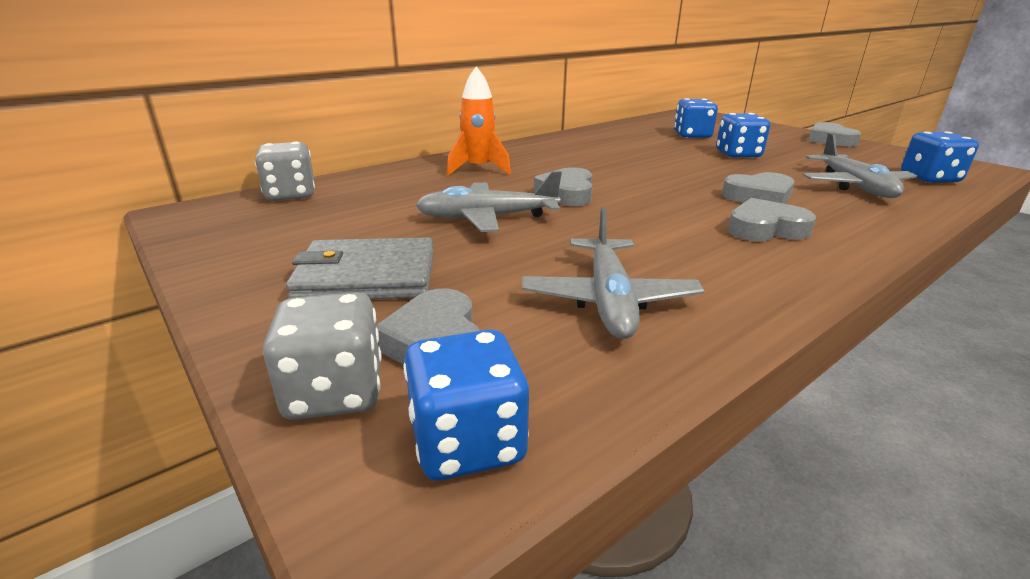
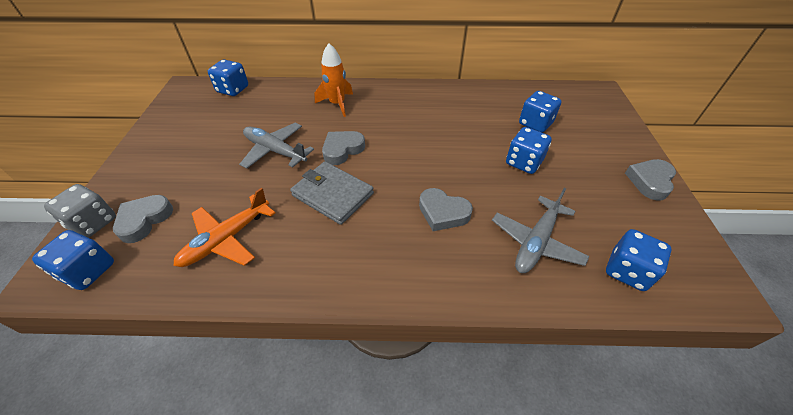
camera: 40 degrees right, 20 degrees up
grey dice [255,142,315,201] -> blue dice [208,59,248,96]
grey wallet [286,237,434,299] -> grey wallet moved to [290,161,374,225]
grey plane [522,207,705,339] -> orange plane [173,188,275,267]
grey heart [728,198,816,241] -> none

